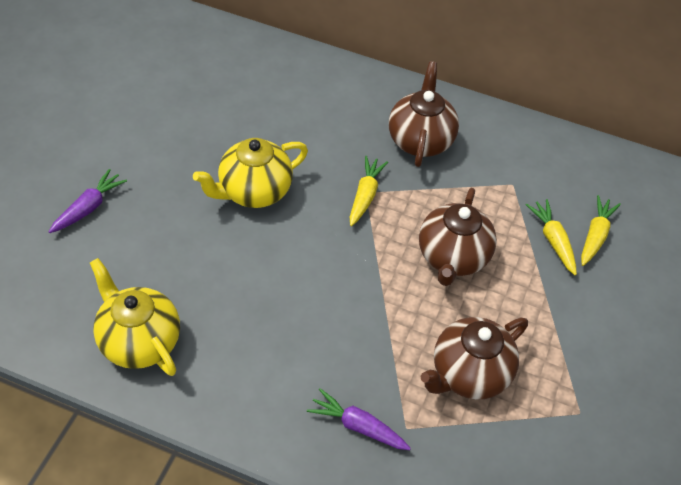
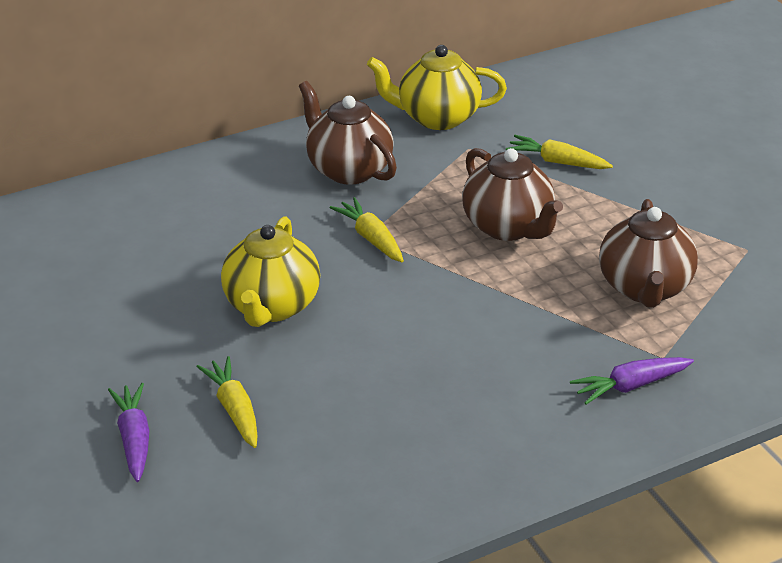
camera: 45 degrees left, 15 degrees down
yellow teapot [90,258,180,376] -> yellow teapot moved to [367,45,507,130]
yellow carrot [581,195,621,266] -> yellow carrot moved to [196,356,258,448]

